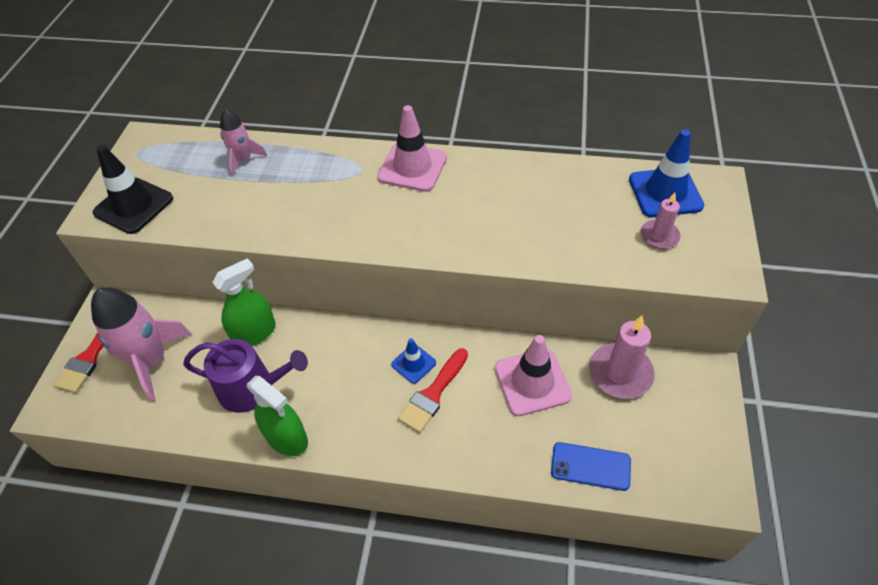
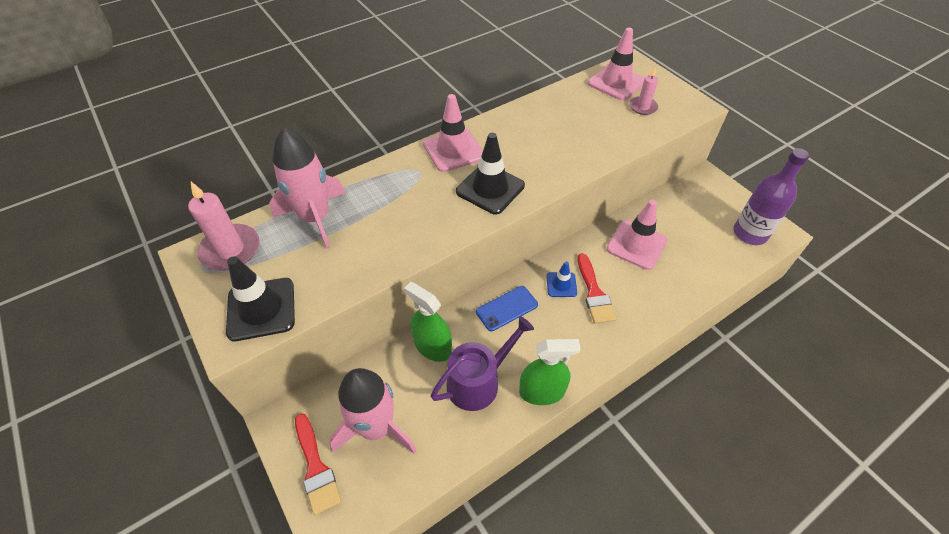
camera: 45 degrees left, 0 degrees up
green spray bottle [212,258,276,346] -> green spray bottle turned 60 degrees counterclockwise [404,282,452,362]
pink rocket [220,109,268,177] -> pink rocket [269,128,346,249], size x1.80
blue phone [551,442,631,491] -> blue phone moved to [476,286,538,331]
pink candle [589,316,655,399] -> pink candle moved to [188,182,259,271]
blue traffic cone [629,130,704,217] -> pink traffic cone [588,28,645,101]
none -> black traffic cone [456,133,525,214]
none -> purple bottle [733,148,810,245]

